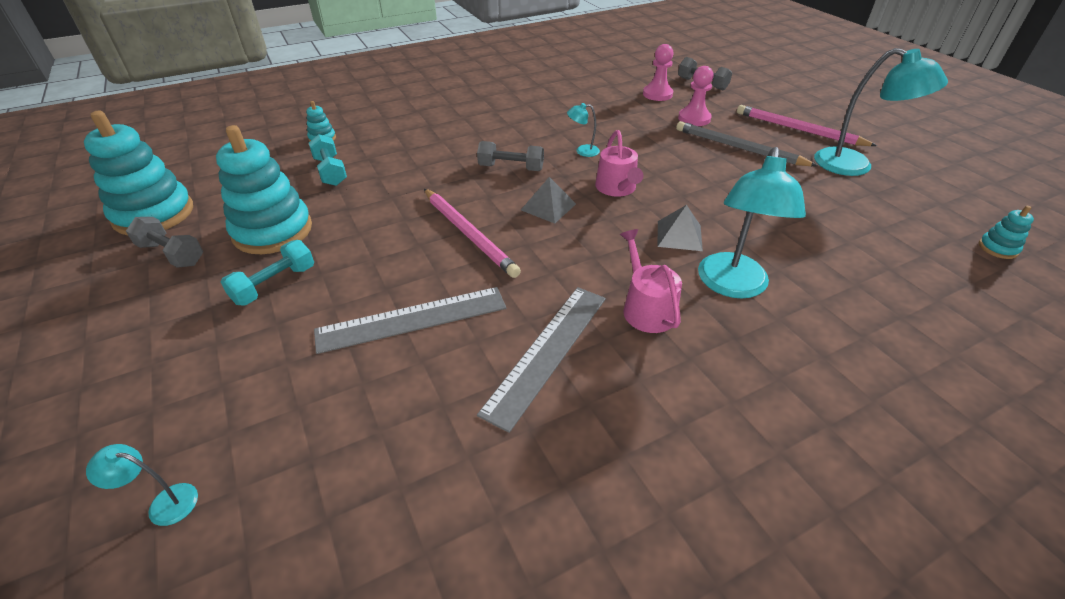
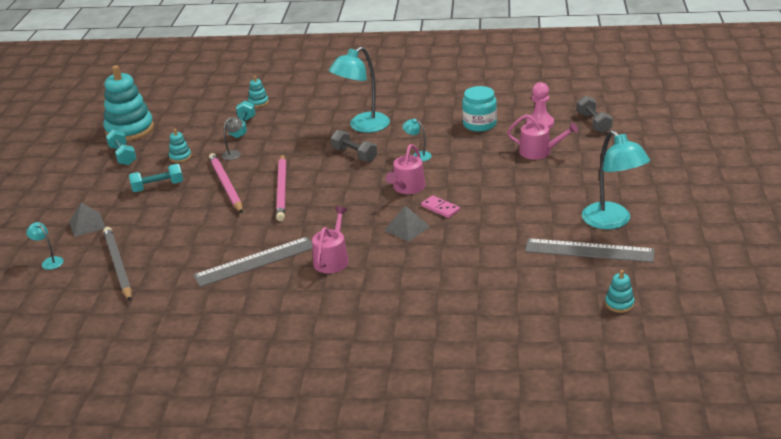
camera: 35 degrees right, 10 degrees down
grey dumbbell [126,217,203,268] -> turquoise dumbbell [106,129,136,165]
turquoise stacking toy [216,125,312,254] -> turquoise stacking toy [169,129,191,163], size x0.43
grey ruler [314,287,506,354] -> grey ruler moved to [525,238,654,263]
grey pyramid [521,177,576,224] -> grey pyramid moved to [69,203,105,237]
grey pencil [676,121,818,166] -> grey pencil moved to [103,227,132,301]
pink pawn [678,66,714,126] -> pink watering can [507,114,578,160]
turquoise lamp [698,147,806,299] -> turquoise lamp moved to [329,47,390,133]
pink pencil [737,105,877,146] -> pink pencil moved to [209,153,243,213]
none -> grey lamp [222,117,243,160]
none -> pink domino [421,196,460,218]
none -> turquoise jar [462,86,497,132]

